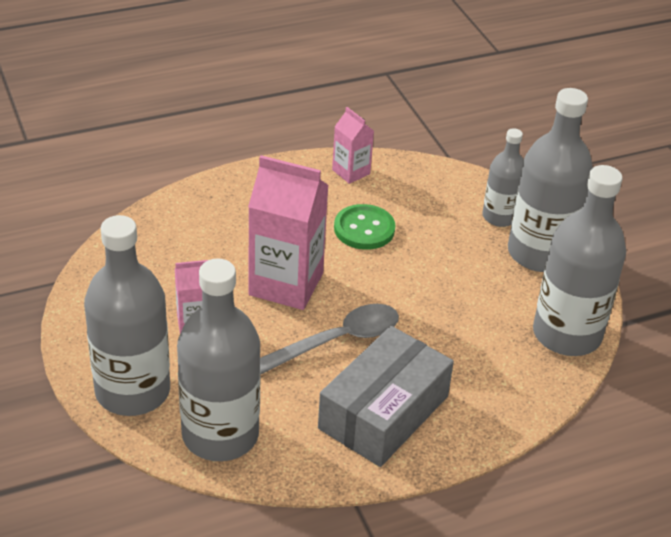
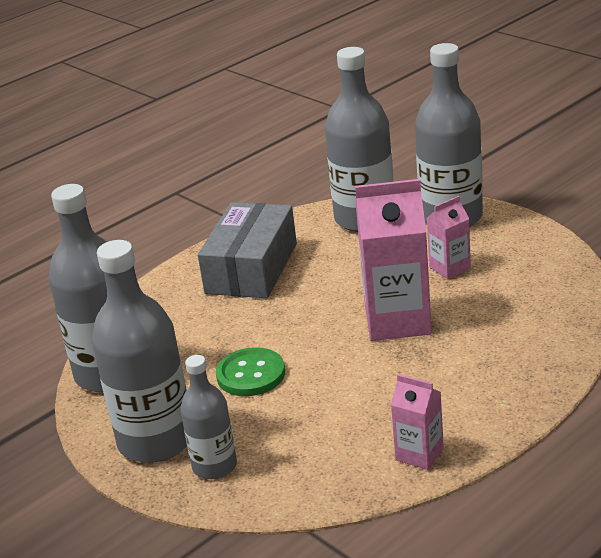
camera: 165 degrees right, 10 degrees down
grey spoon [260,304,399,374] -> none
green button [334,204,395,250] -> green button moved to [216,347,285,396]

